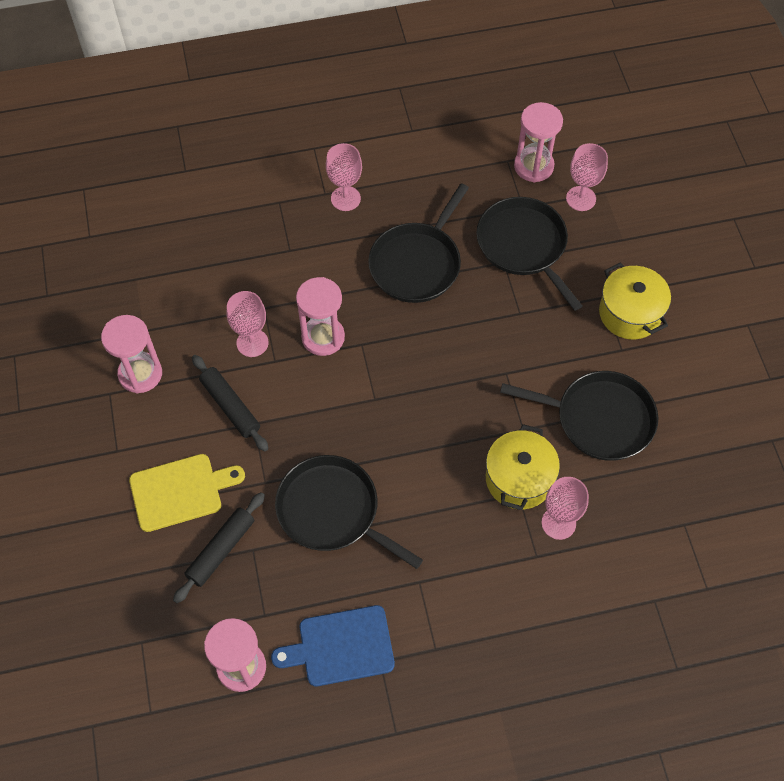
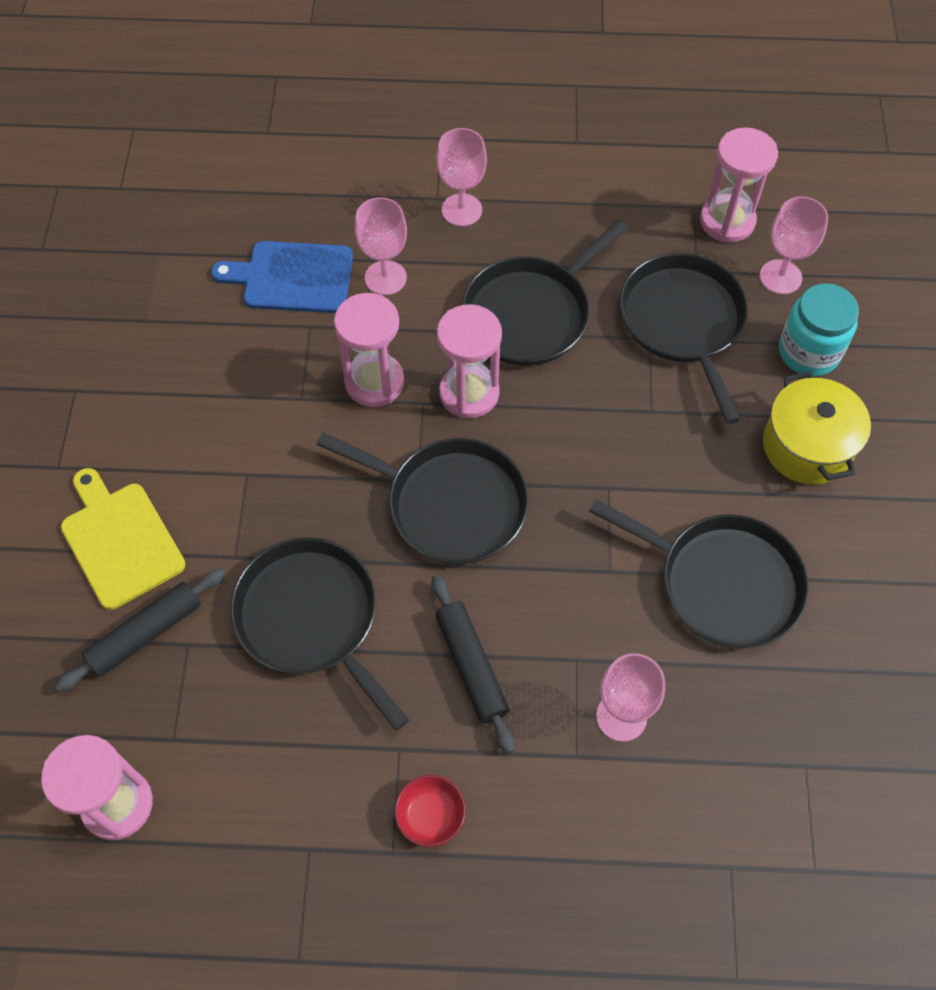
camera: 15 degrees right, 0 degrees up
pink hourglass [101,315,162,393] -> pink hourglass moved to [437,304,502,418]
yellow cutting board [129,454,245,532] -> yellow cutting board turned 120 degrees counterclockwise [61,468,186,610]
black rolling pin [192,355,268,451] -> black rolling pin moved to [431,575,514,754]
pink goblet [226,291,269,357] -> pink goblet moved to [355,197,407,295]
blue cutting board [271,605,395,686] -> blue cutting board moved to [211,241,353,313]
yellow pot [486,424,560,510] -> none
none -> black pan [316,433,529,564]
none -> red bowl [394,775,466,847]
none -> turquoise jar [779,283,859,376]

